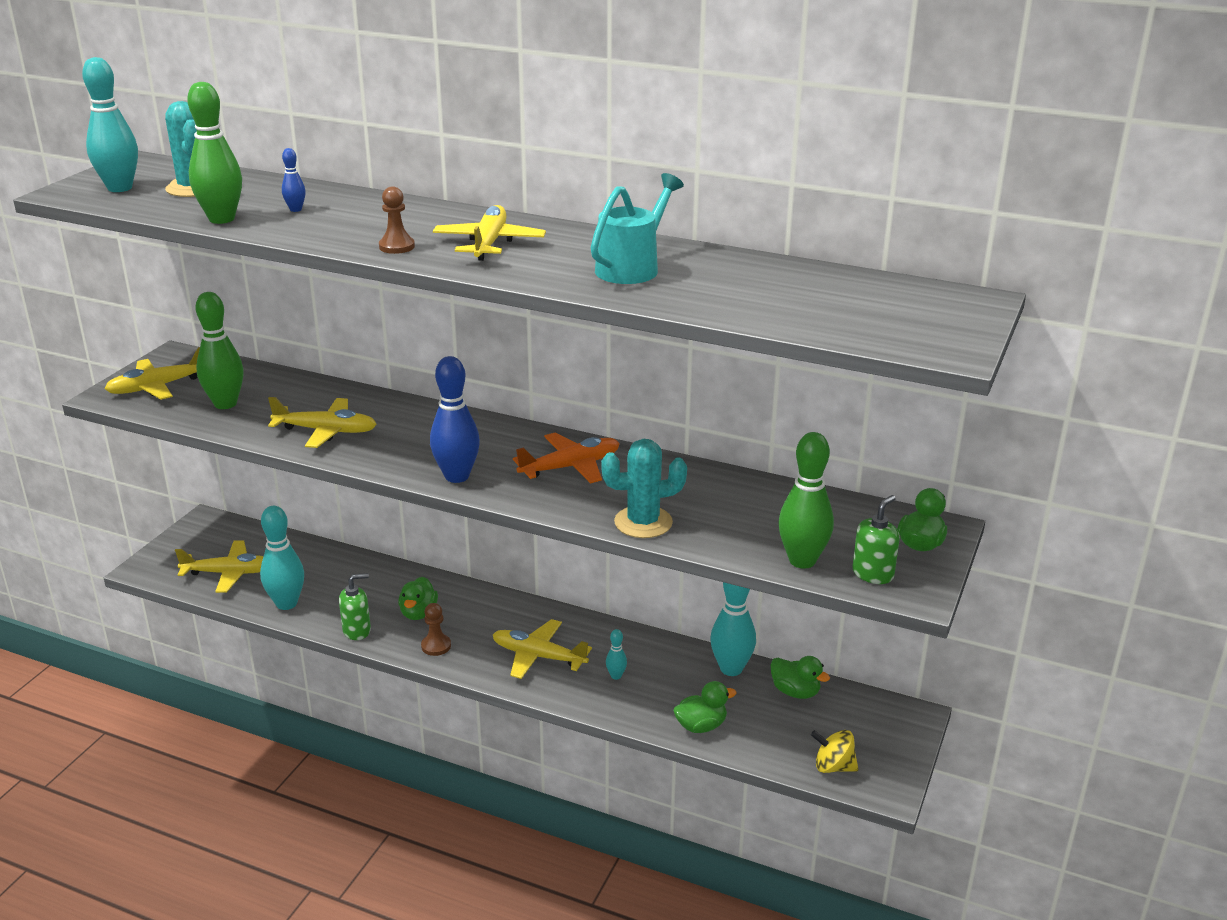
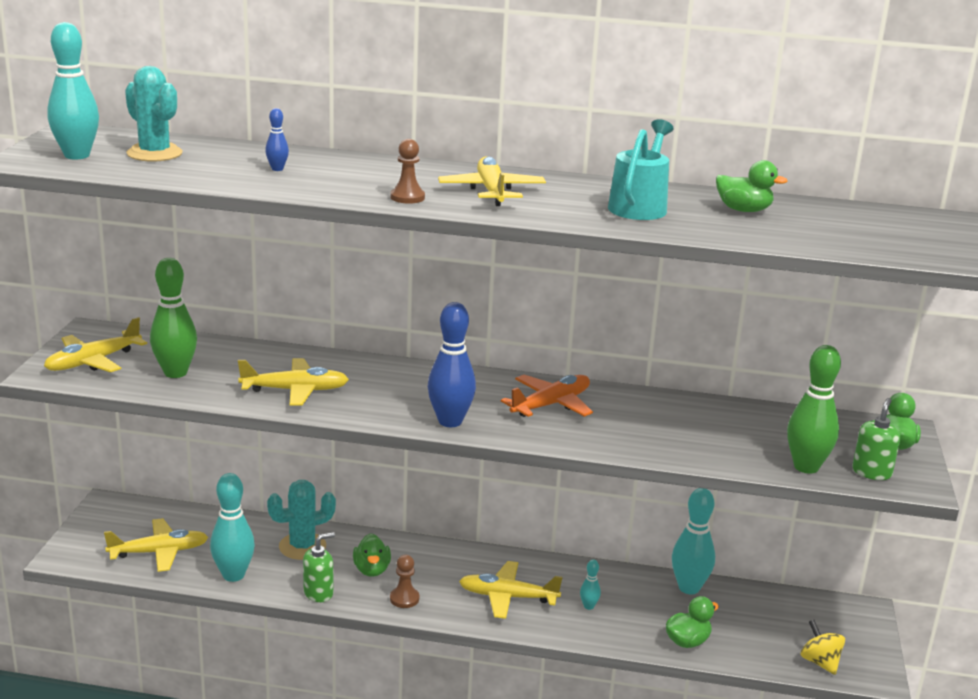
camera: 15 degrees left, 5 degrees down
green bowling pin [187,82,242,224] -> none
turquoise cactus [601,439,687,538] -> turquoise cactus moved to [267,480,336,560]
green duck [770,656,830,699] -> green duck moved to [716,160,788,212]
yellow spinning top [811,730,858,773] -> yellow spinning top turned 60 degrees clockwise [801,620,845,675]

